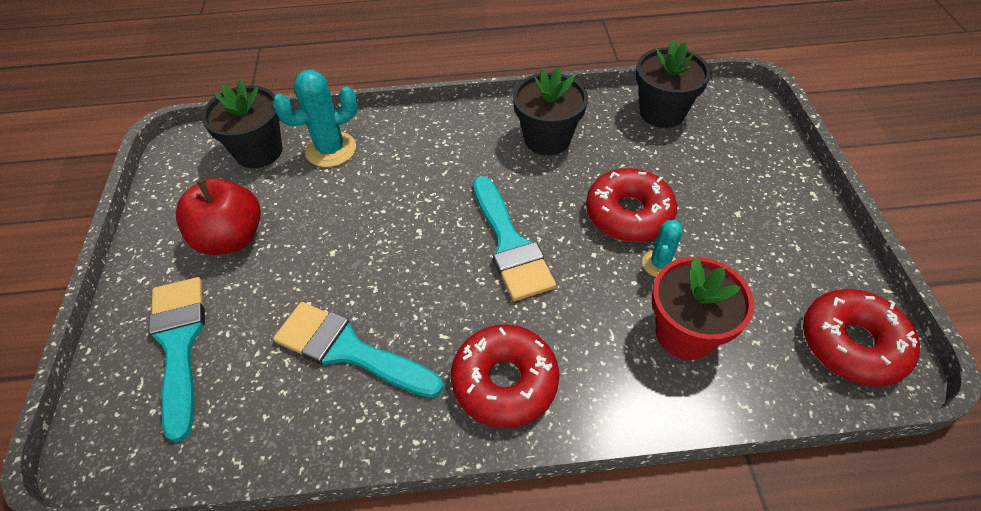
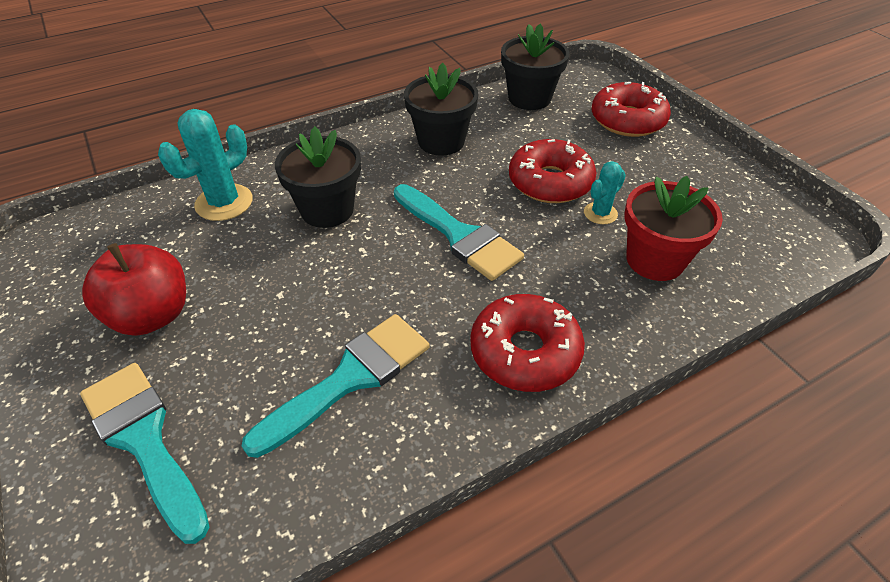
camera: 25 degrees left, 5 degrees down
black flower pot [202,80,282,168] -> black flower pot moved to [275,126,361,228]
turquoise brush [273,302,443,398] -> turquoise brush turned 135 degrees clockwise [242,314,429,458]
turquoise cactus [642,220,682,277] -> turquoise cactus turned 45 degrees clockwise [584,161,626,224]
red donut [803,289,920,387] -> red donut moved to [591,82,671,137]

